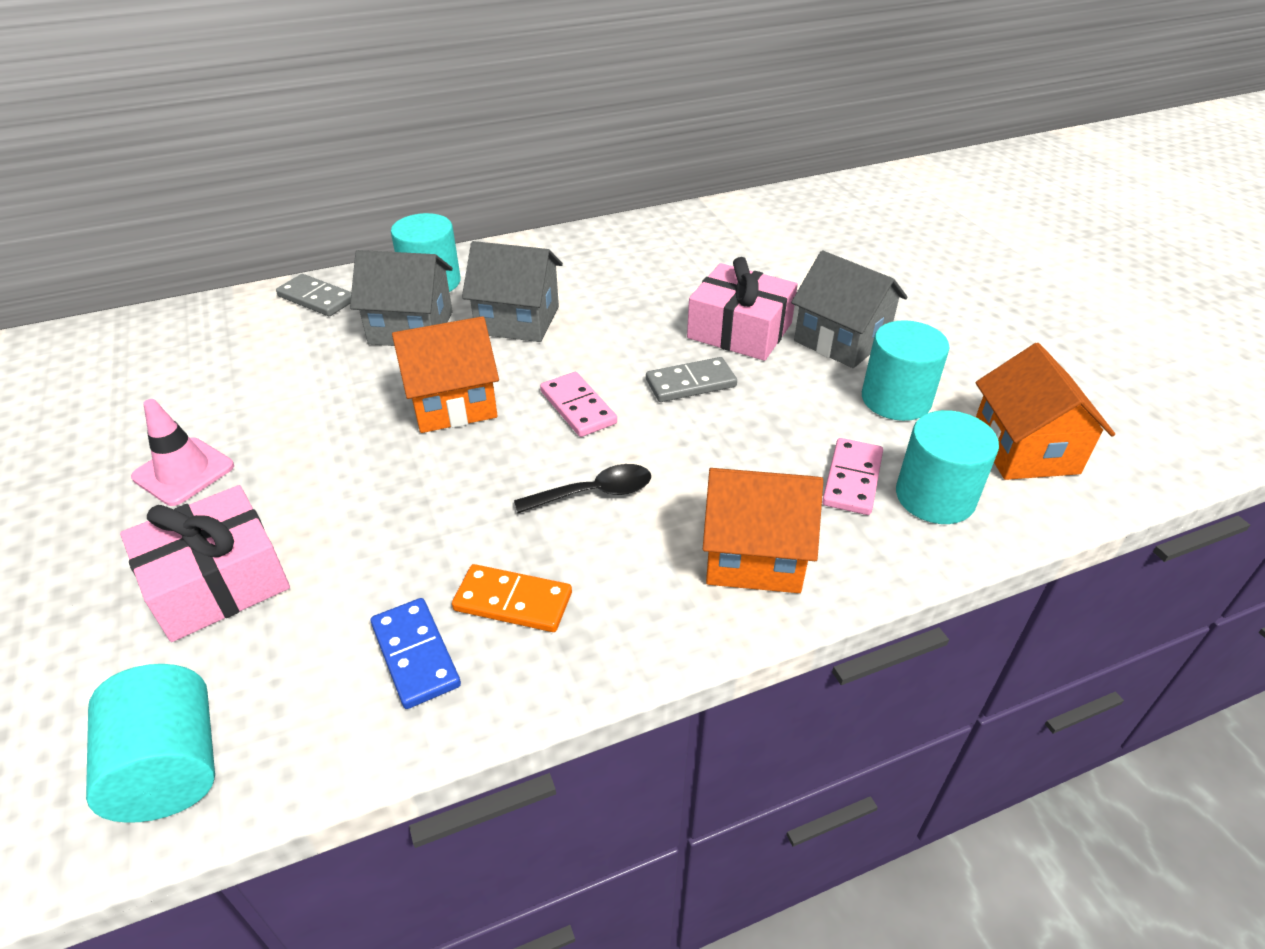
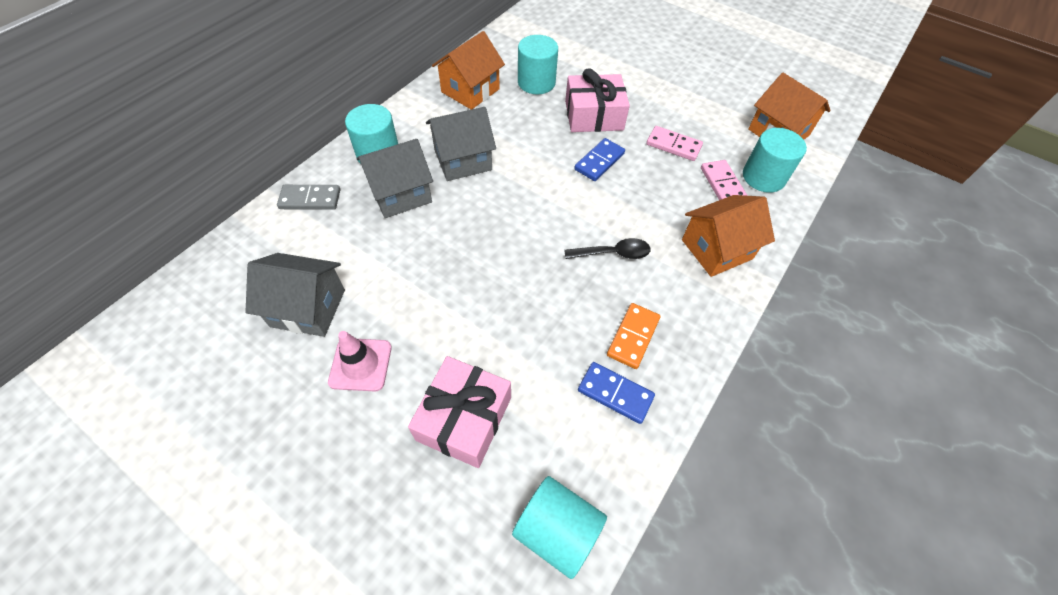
camera: 35 degrees left, 15 degrees up
orange house [392,316,499,433] -> orange house moved to [432,31,505,109]
orange domino [452,564,572,632] -> orange domino turned 45 degrees counterclockwise [607,303,660,369]
black spoon [514,464,651,513] -> black spoon turned 45 degrees clockwise [564,238,651,259]
pink domino [540,372,617,437] -> pink domino moved to [646,126,703,161]
grey domino [646,357,737,402] -> blue domino [574,138,625,181]
grey house [791,251,908,368] -> grey house moved to [245,253,345,337]
turquoise cylinder [862,320,949,421] -> turquoise cylinder moved to [518,35,558,94]

